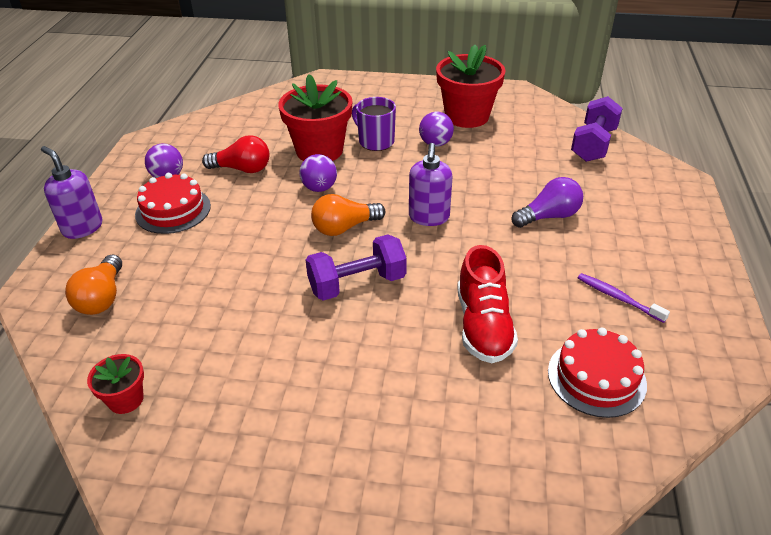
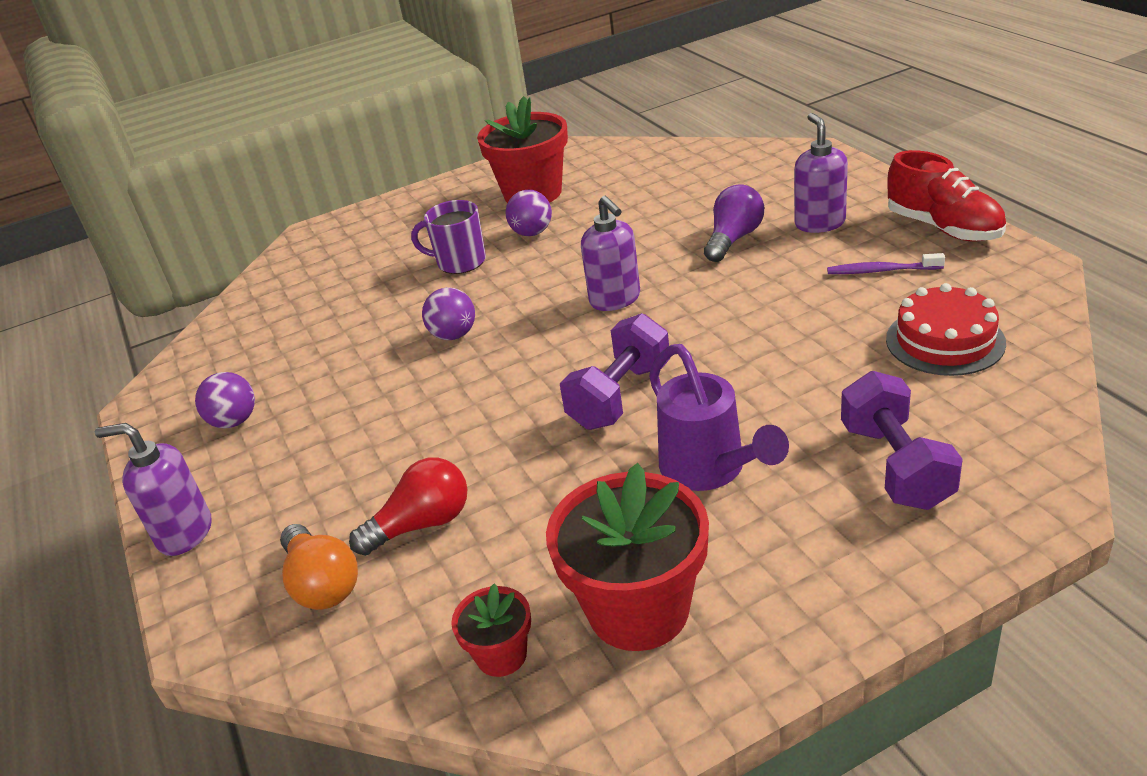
camera: 30 degrees left, 5 degrees down
red cake [135,173,211,234] -> none
red light bulb [202,135,269,173] -> red light bulb moved to [349,457,468,556]
red flower pot [278,74,352,161] -> red flower pot moved to [546,463,709,651]
orange light bulb [311,194,385,236] -> none
red shoe [457,245,518,363] -> red shoe moved to [888,150,1006,242]
purple dumbbell [571,96,623,162] -> purple dumbbell moved to [841,371,963,510]
none -> purple watering can [649,344,789,491]
none -> purple soap dispenser [794,113,848,233]

